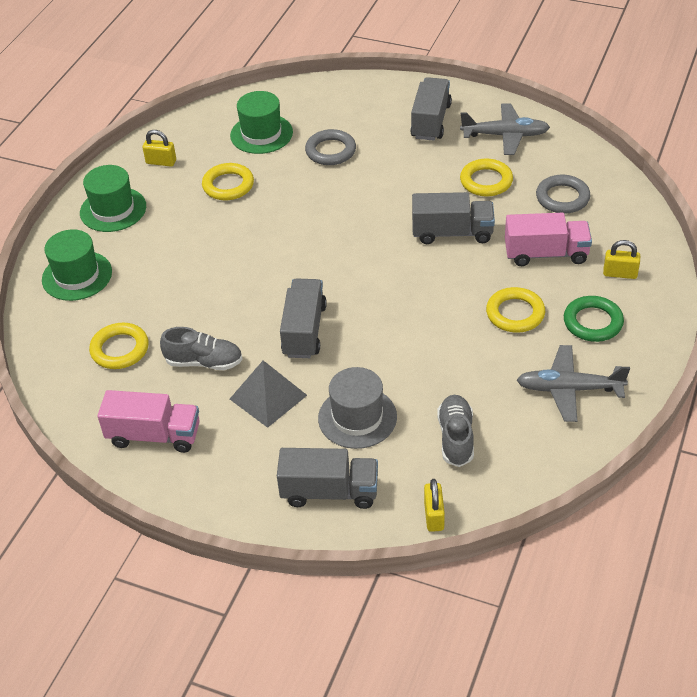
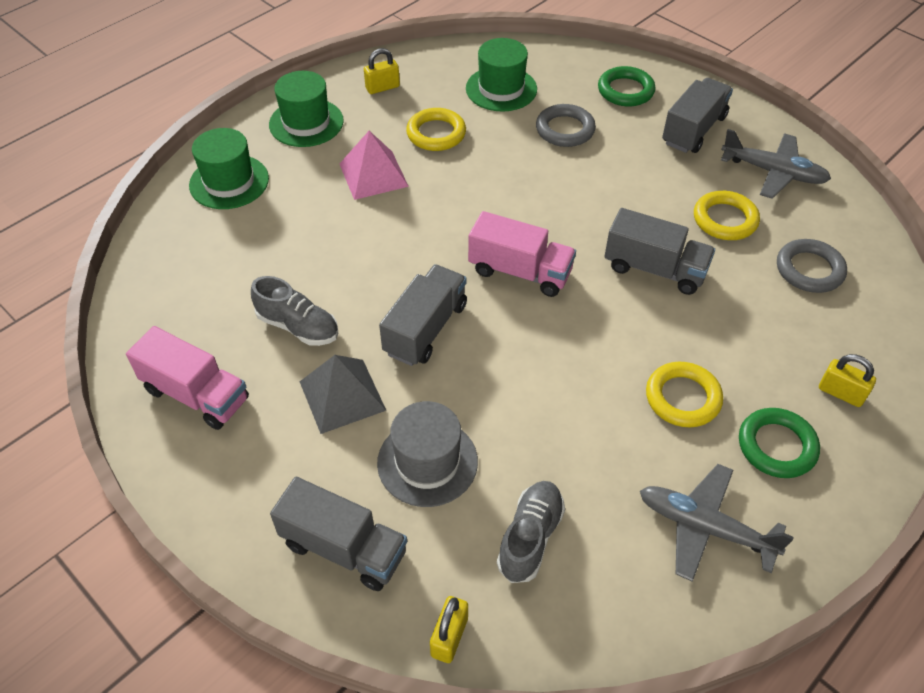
camera: 20 degrees right, 5 degrees up
yellow ring [89,323,149,369] -> none
yellow padlock [142,130,176,167] -> yellow padlock turned 60 degrees counterclockwise [364,48,400,94]
pink truck [505,213,592,266] -> pink truck moved to [468,211,576,297]
none -> pink pyramid [340,131,409,200]
none -> green ring [598,66,656,106]

